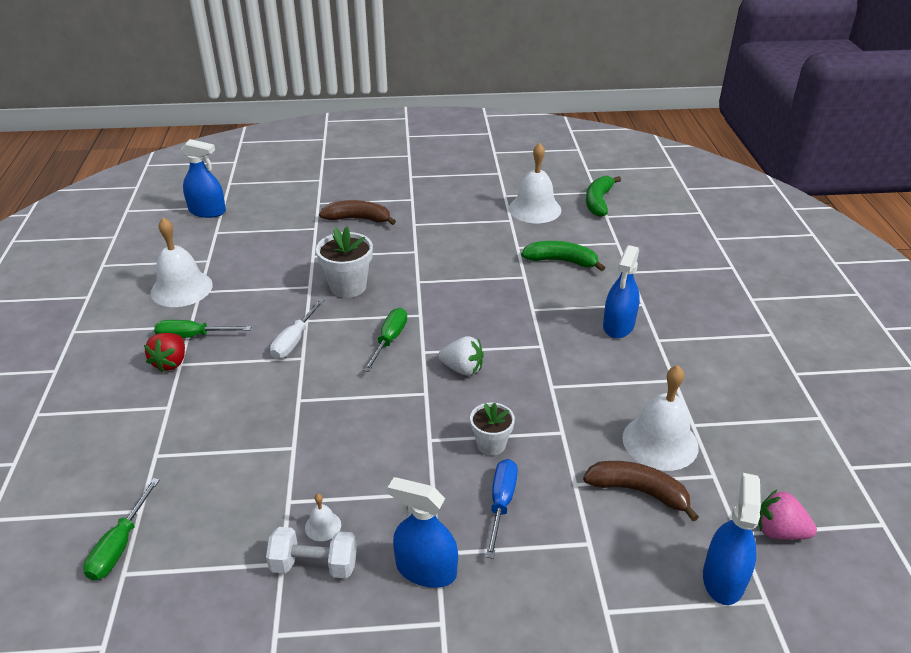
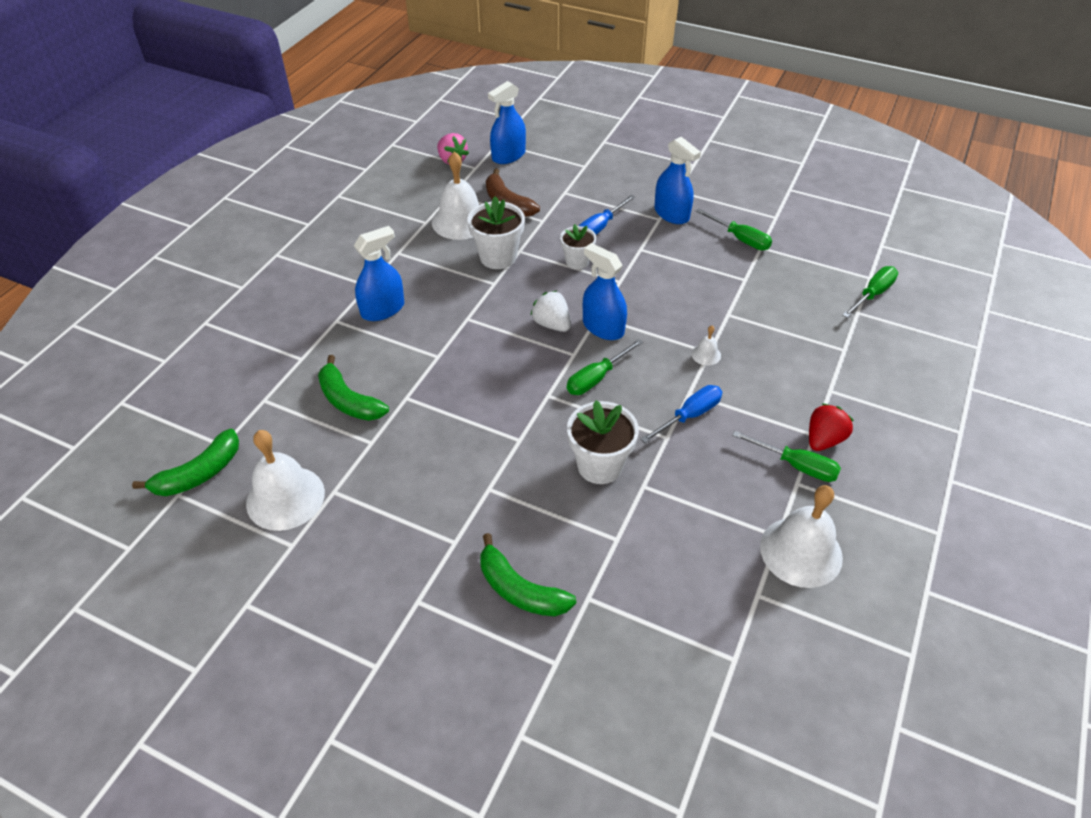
camera: 150 degrees left, 10 degrees up
blue spray bottle [181,139,226,218] -> blue spray bottle moved to [583,243,627,340]
white dumbbell [266,527,357,578] -> green screwdriver [696,208,772,250]
white screwdriver [270,299,324,359] -> blue screwdriver [640,385,722,443]
white bell [305,494,341,541] -> white bell moved to [691,326,721,366]
brown banana [319,200,396,225] -> green banana [480,533,576,617]
none -> white flower pot [468,196,525,269]

